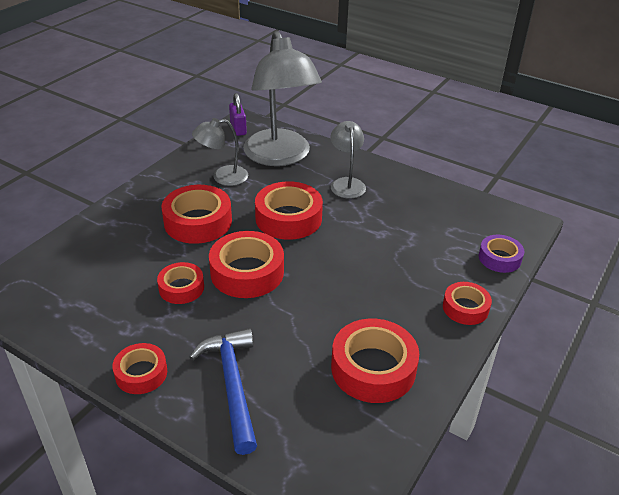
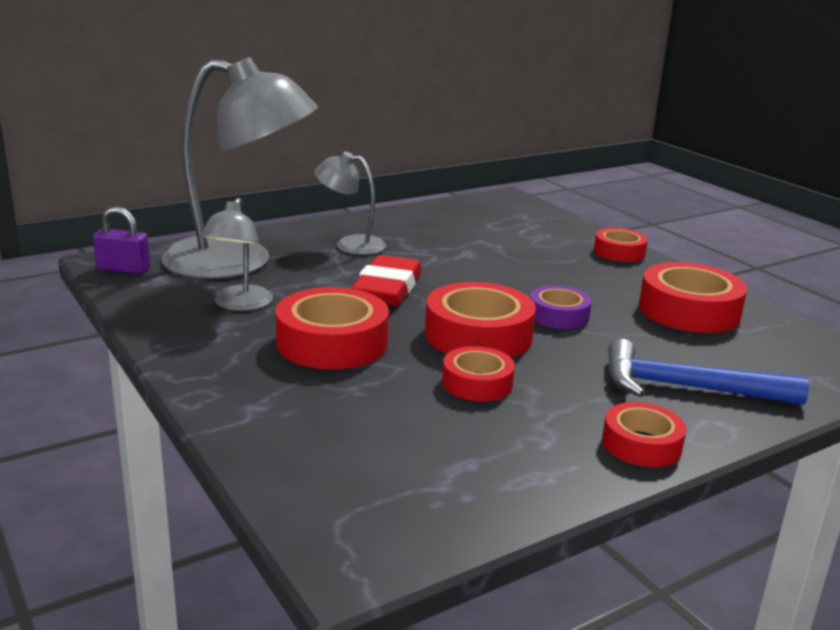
camera: 65 degrees left, 15 degrees down
red tape [255,181,323,240] -> red eraser [351,255,422,306]
purple tape [479,235,524,273] -> purple tape moved to [530,285,592,329]

